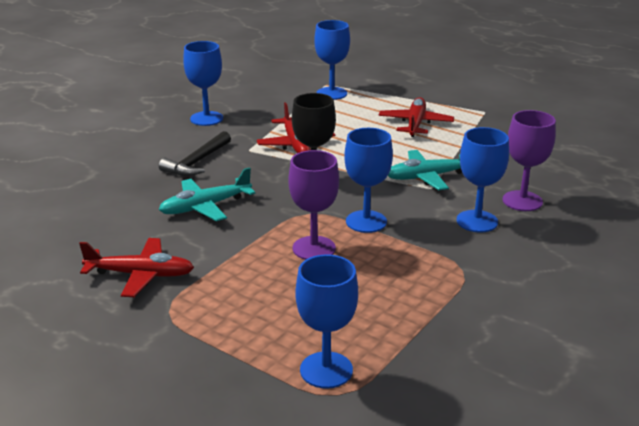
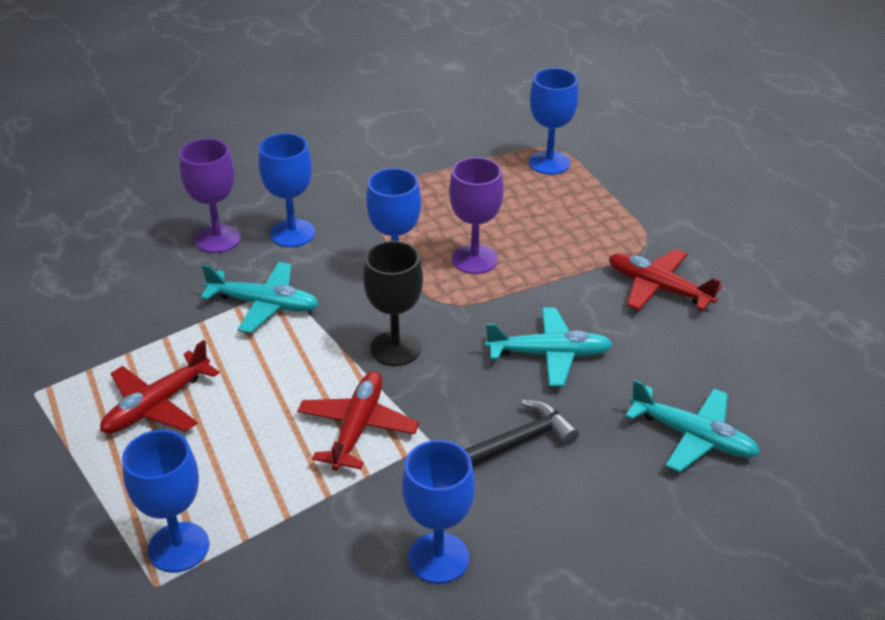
camera: 150 degrees left, 10 degrees up
none -> turquoise plane [625,379,760,472]

